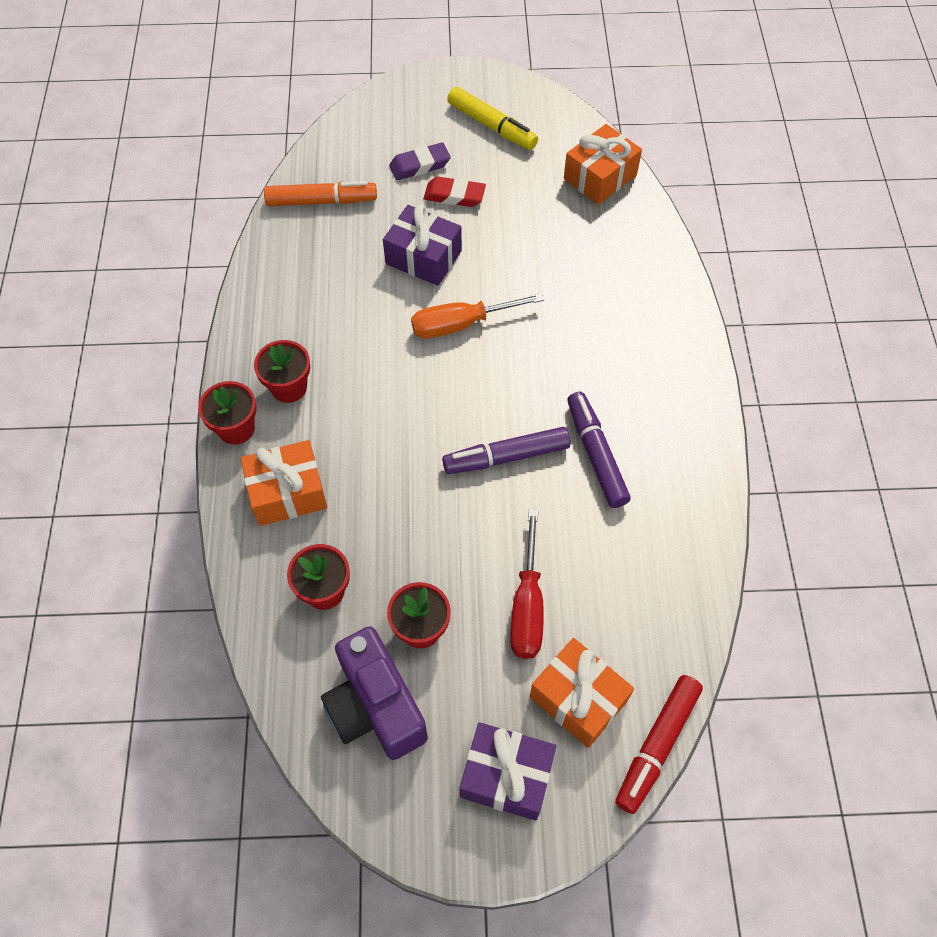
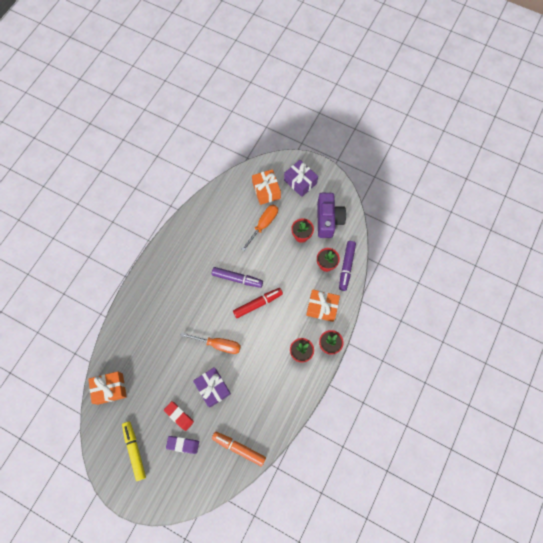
camera: 150 degrees left, 10 degrees up
red screwdriver [510,509,544,659] -> orange screwdriver [241,205,278,251]
purple marker [567,392,631,508] -> purple marker moved to [339,241,356,291]
red marker [615,675,703,814] -> red marker moved to [233,288,283,318]

